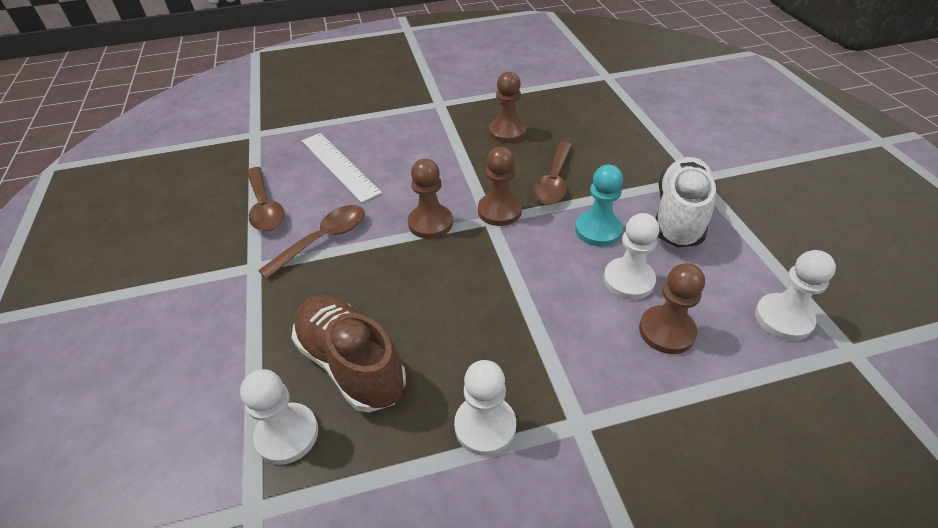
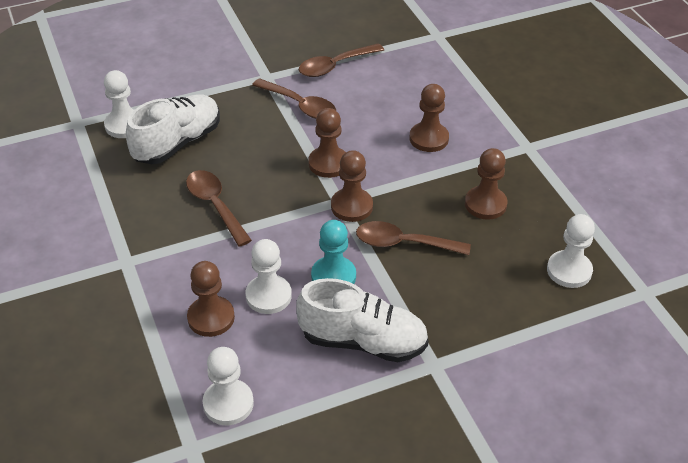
camera: 80 degrees right, 0 degrees up
brown shoe [292,295,406,412] -> white shoe [126,94,220,164]
white ruler [302,133,382,203] -> none
white pawn [454,360,516,456] -> white pawn moved to [547,214,595,288]
none -> brown spoon [186,170,252,247]
none -> brown pawn [410,84,449,152]

